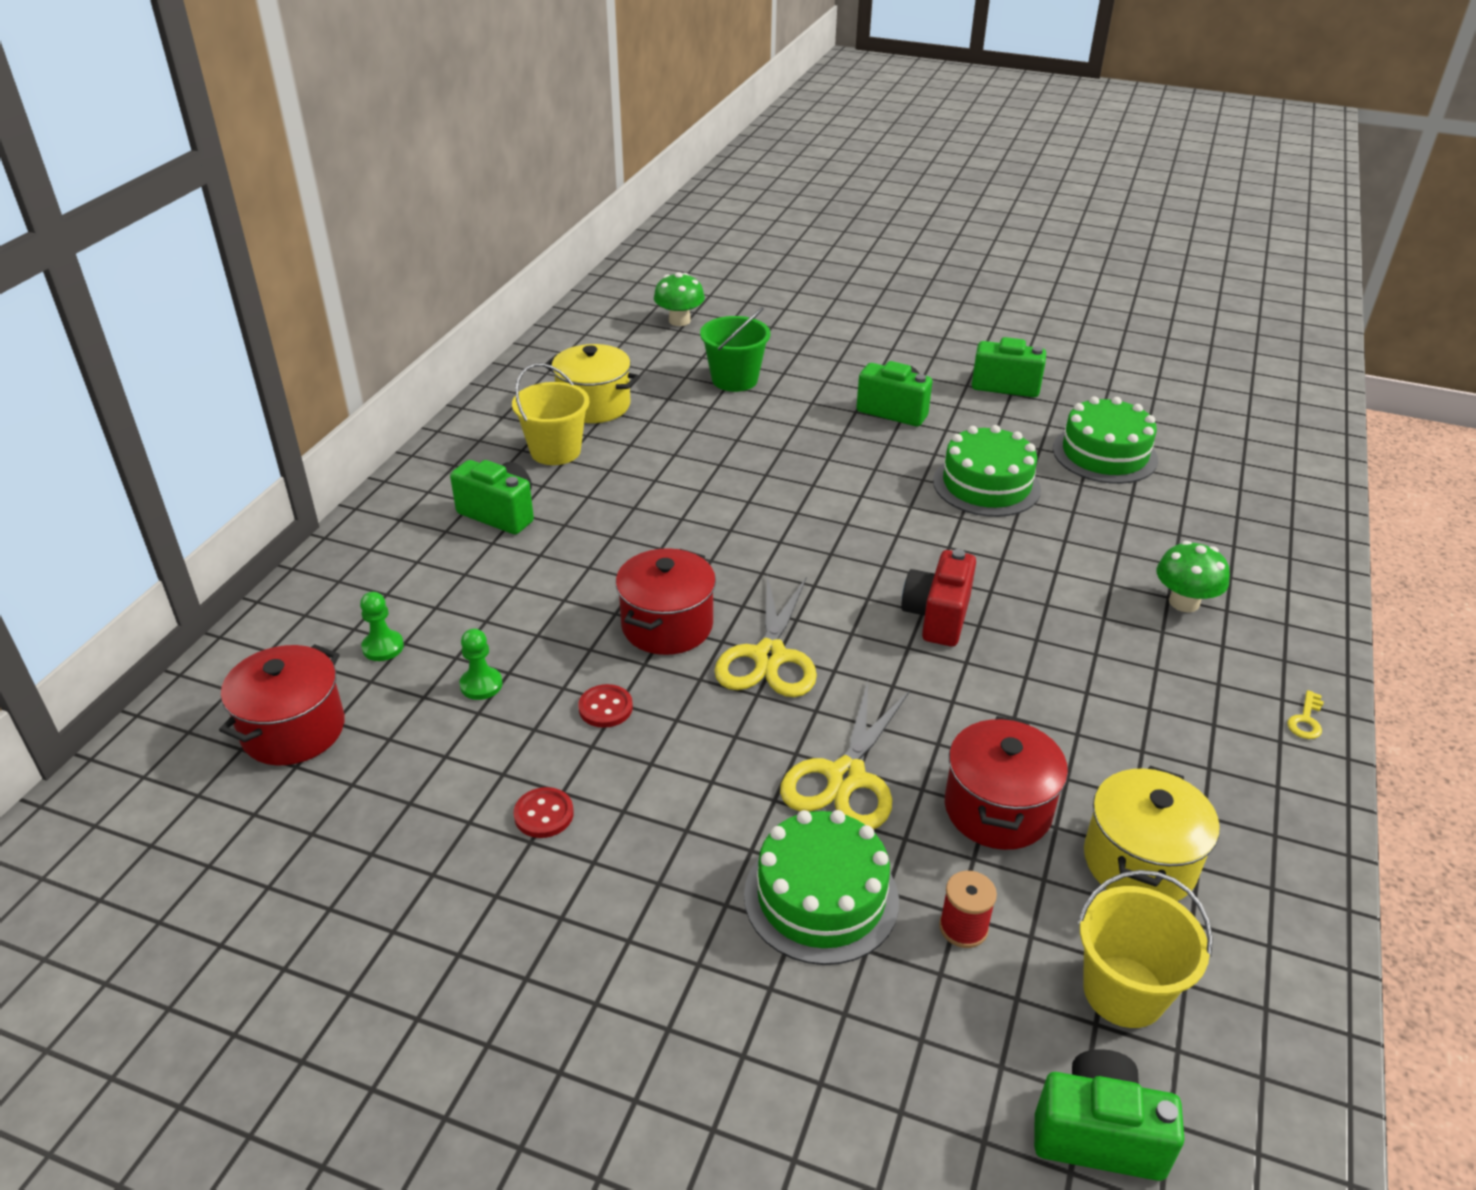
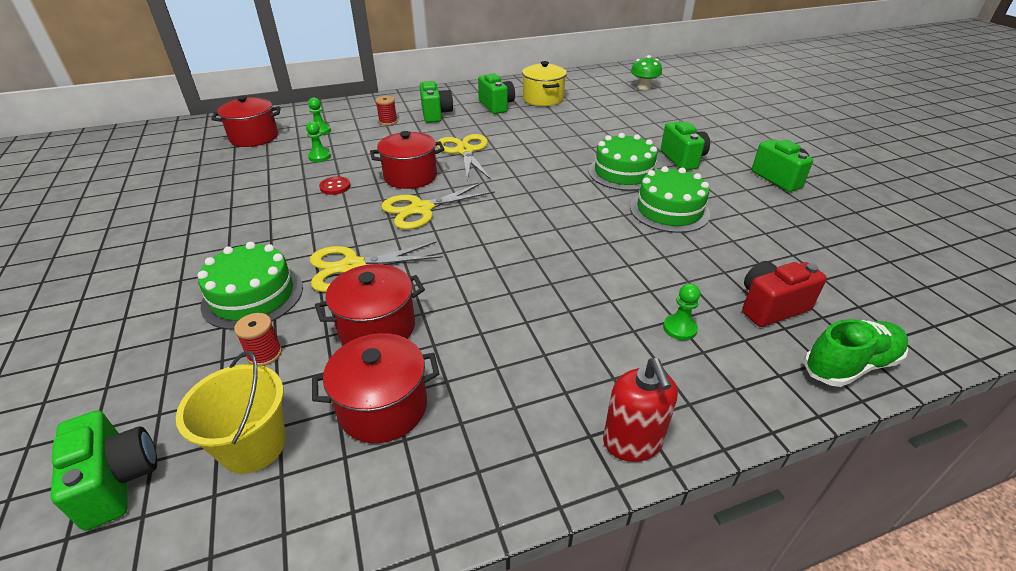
camera: 50 degrees right, 0 degrees up
yellow bucket [512,363,589,465] -> green camera [478,73,515,114]
red button [513,787,574,838] -> none
green bucket [700,307,770,392] -> none
red camera [901,549,976,646] -> red camera moved to [742,261,827,327]
green cake [1053,396,1158,484] -> green cake moved to [588,133,658,191]
yellow pot [1084,766,1220,901] -> red pot [312,333,439,443]
green mushroom [1157,541,1230,612] -> green pawn [663,283,701,340]
yellow key [1287,690,1324,739] -> red soap dispenser [603,358,678,462]
none -> red spool [375,96,398,125]
none -> yellow scissors [437,134,491,180]
none -> green shoe [803,319,908,387]

